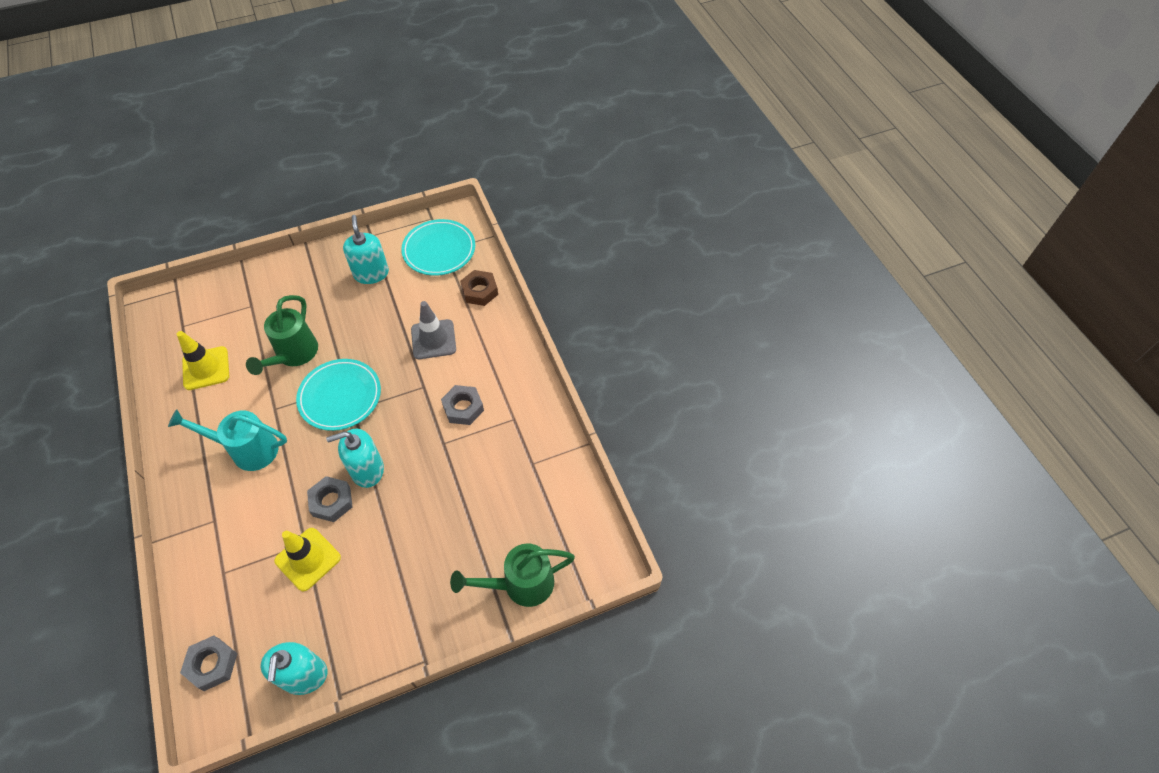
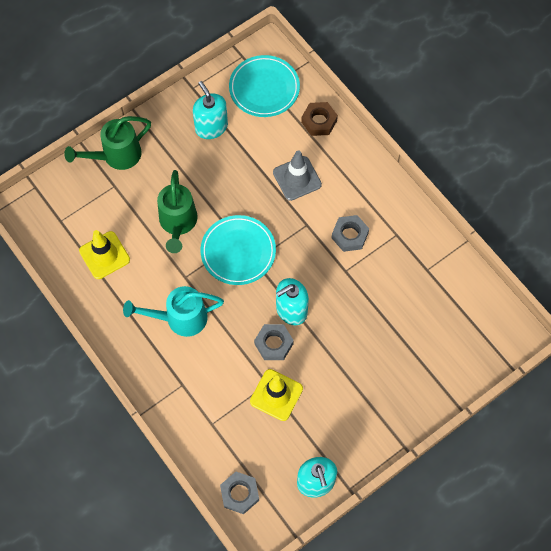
camera: 15 degrees left, 10 degrees up
green watering can [450,543,575,607] -> green watering can moved to [64,116,151,170]

